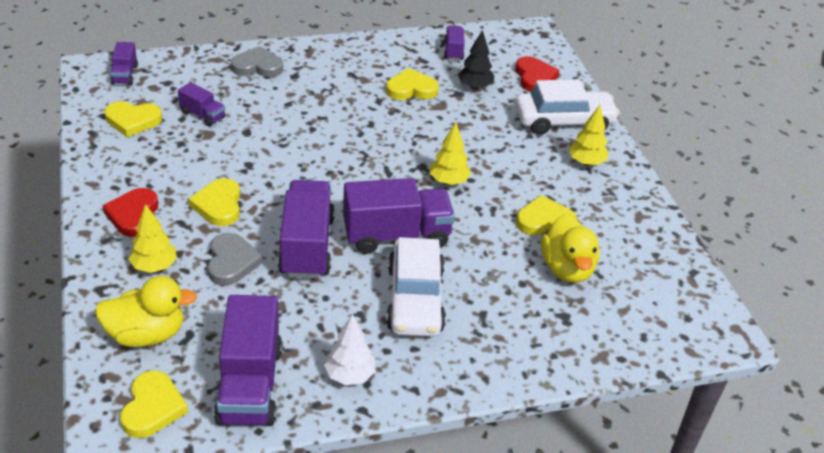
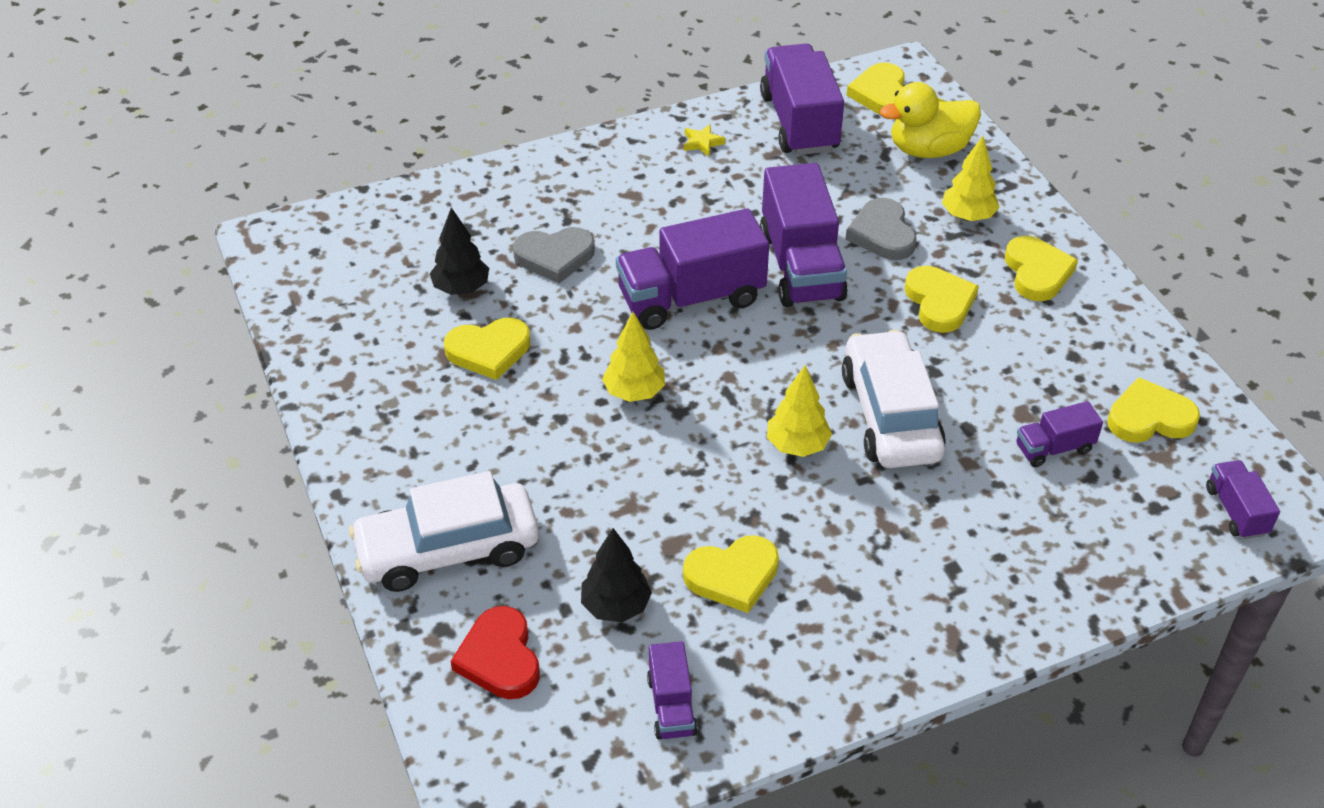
camera: 175 degrees right, 5 degrees up
red heart [103,188,158,237] -> yellow heart [1005,236,1078,301]
purple truck [178,82,225,127] -> purple truck turned 45 degrees counterclockwise [1016,401,1103,467]
grey heart [231,46,283,77] -> grey heart moved to [513,227,595,283]
white tree [324,314,375,385] -> yellow star [684,124,725,157]
white car [386,237,446,337] -> white car moved to [842,330,946,468]
yellow duck [541,214,600,283] -> black tree [430,207,489,295]
yellow tree [569,105,609,166] -> yellow tree moved to [767,365,832,457]

